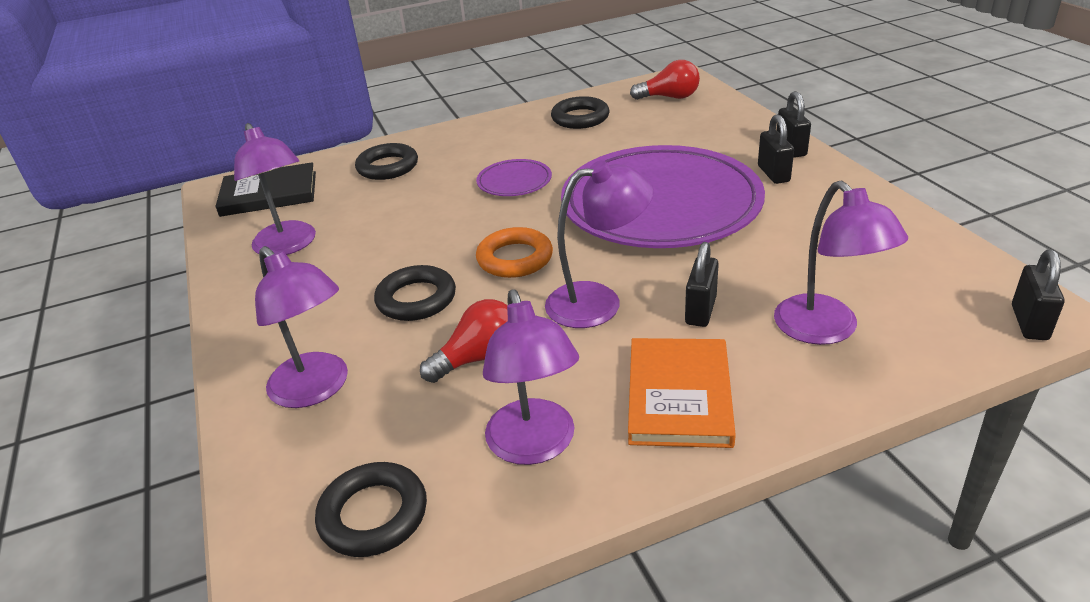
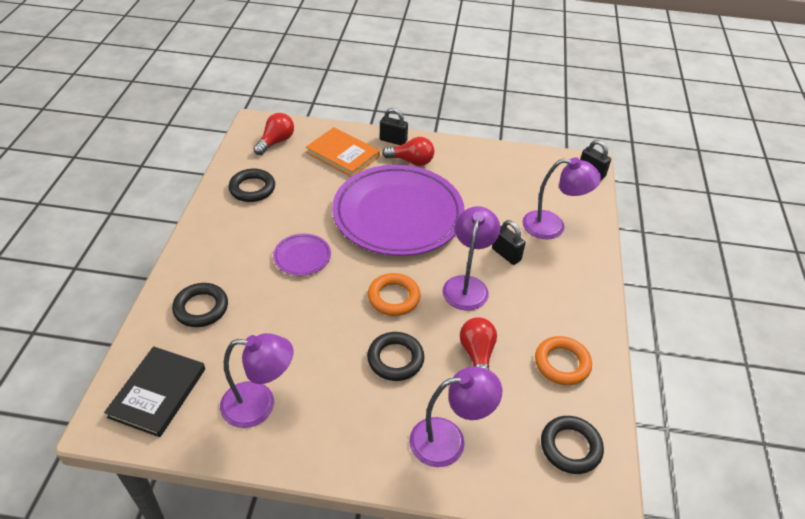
camera: 65 degrees left, 10 degrees up
purple lamp [483,290,579,465] -> orange ring [535,336,592,385]
orange book [628,338,736,448] -> orange book moved to [306,127,380,177]
black padlock [758,114,794,184] -> red light bulb [382,137,434,166]

